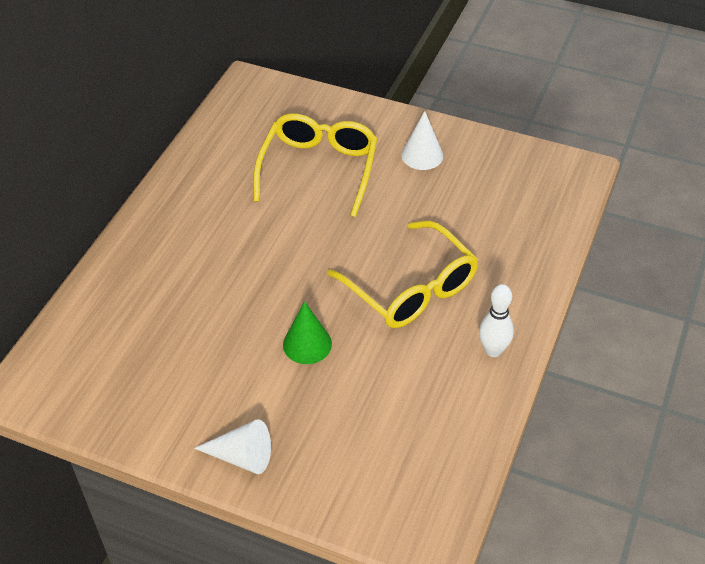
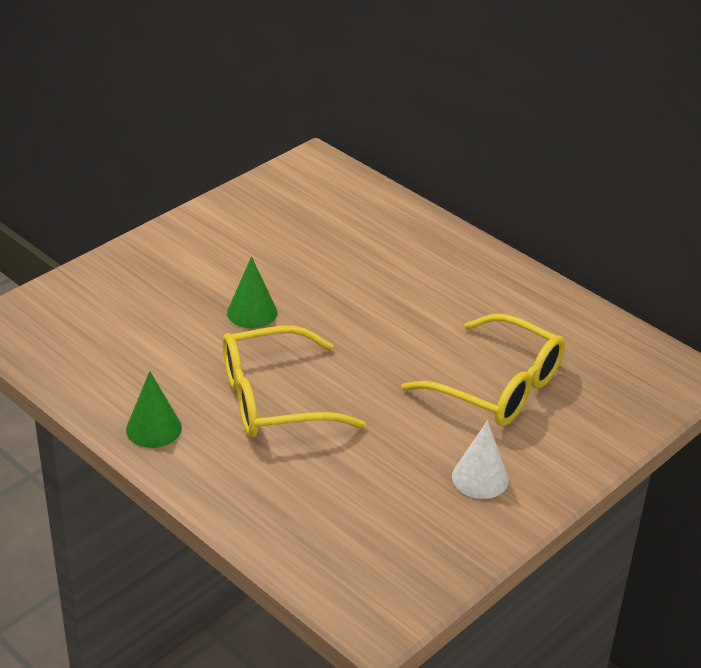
camera: 110 degrees right, 10 degrees down
white cone [194,419,271,474] -> none
white bowling pin [479,284,514,357] -> green cone [126,371,182,448]

